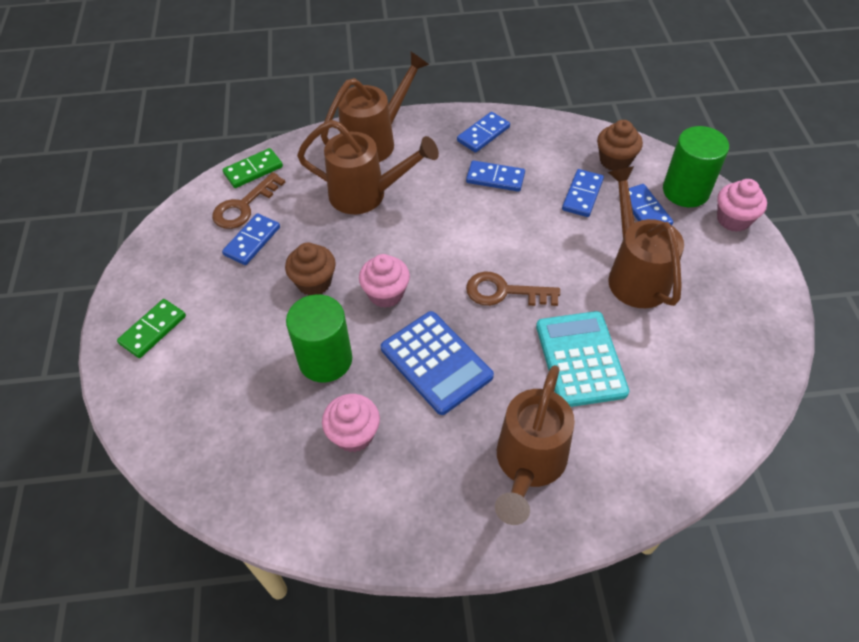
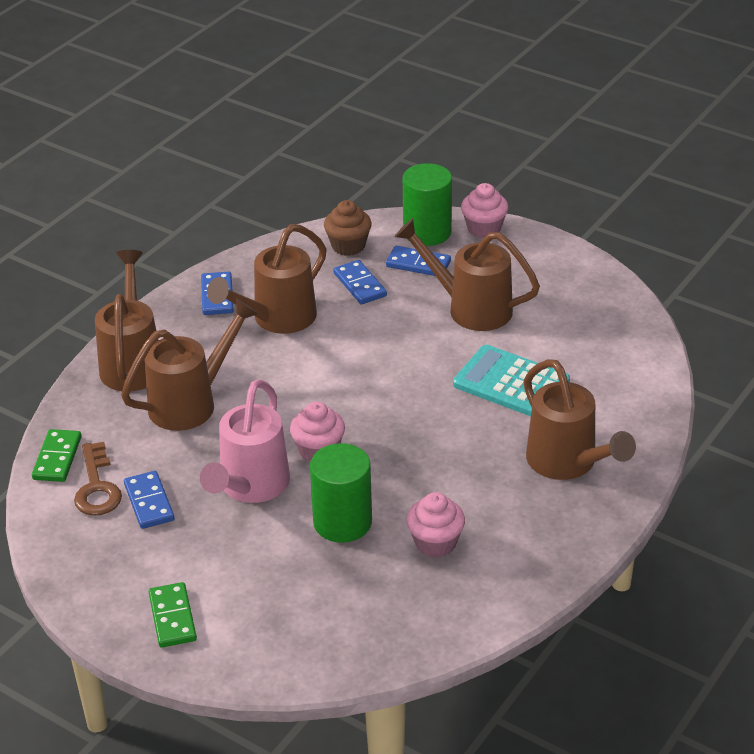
camera: 50 degrees left, 15 degrees down
brown cupcake [285,243,336,296] -> pink watering can [200,379,290,503]
blue calculator [381,311,494,415] -> none
blue domino [466,160,525,192] -> brown watering can [207,224,327,334]
brown key [466,271,560,306] -> none

